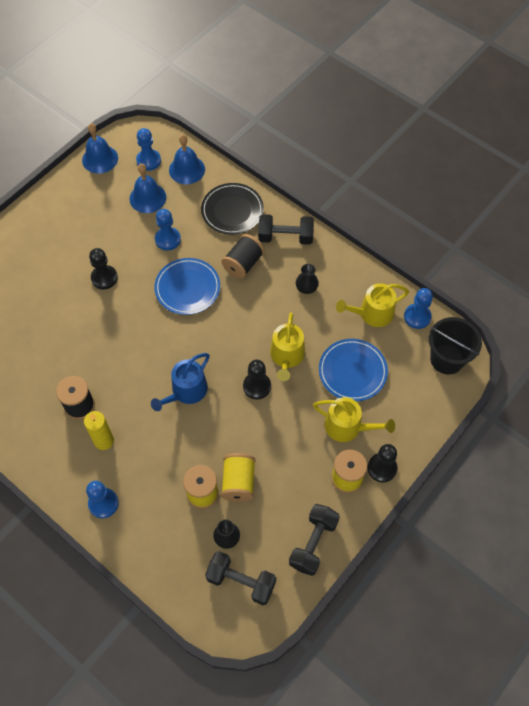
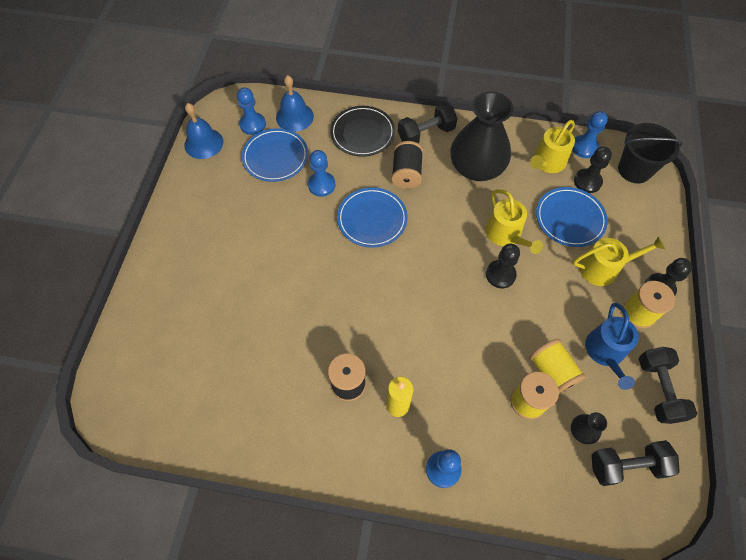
camera: 30 degrees left, 0 degrees up
black pawn [89,248,118,289] -> black pawn moved to [574,147,612,193]
blue bell [129,164,166,213] -> blue plate [242,128,308,182]
blue watering can [151,353,210,411] -> blue watering can moved to [585,303,639,390]
black vase [296,264,319,294] -> black vase [451,92,514,181], size x2.50

